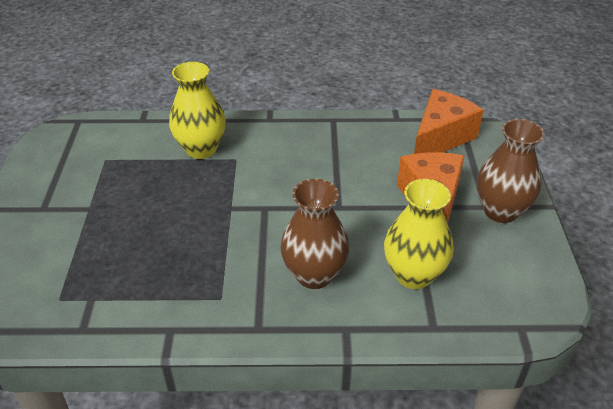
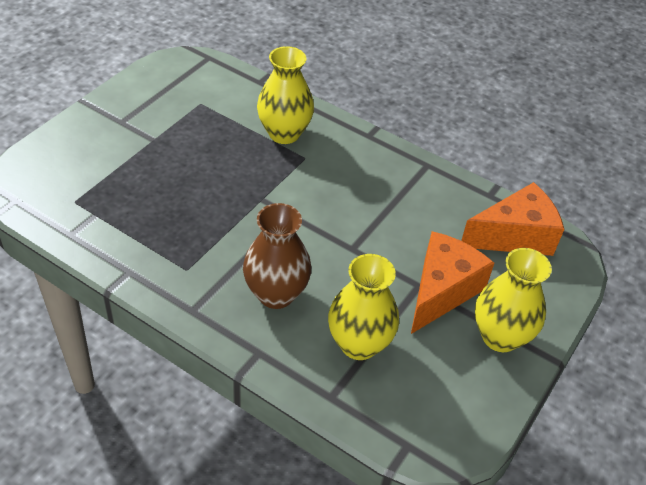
camera: 30 degrees right, 5 degrees up
brown vase [477,119,545,223] -> yellow vase [475,248,552,352]

